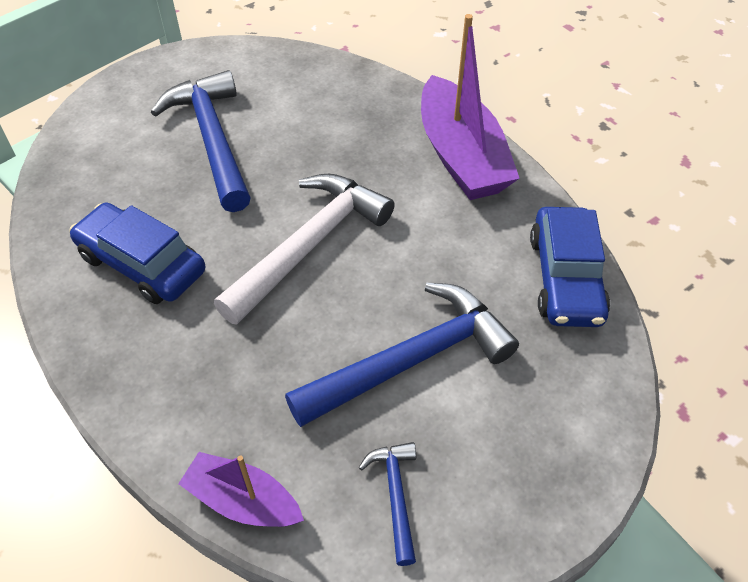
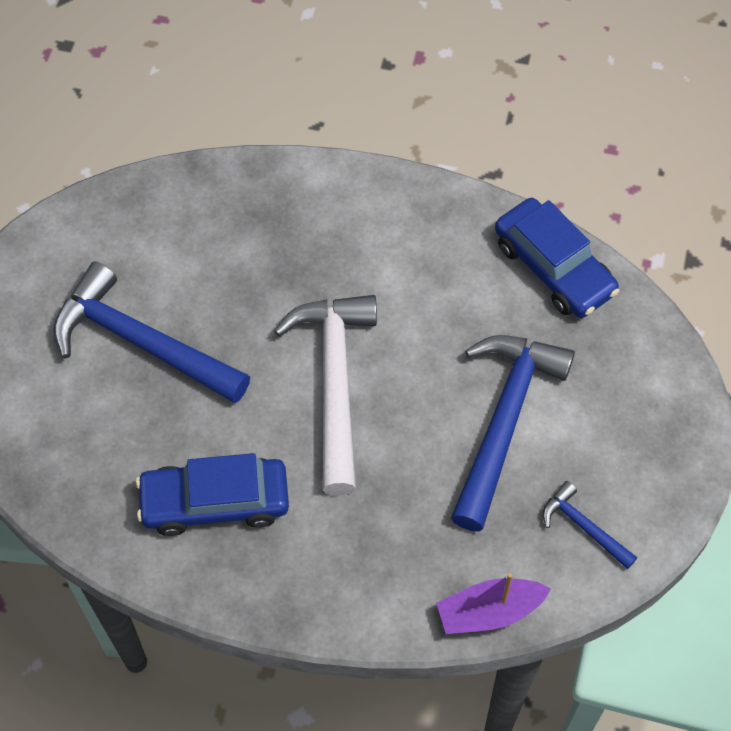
camera: 40 degrees left, 10 degrees up
purple boat [421,14,520,200] -> none

